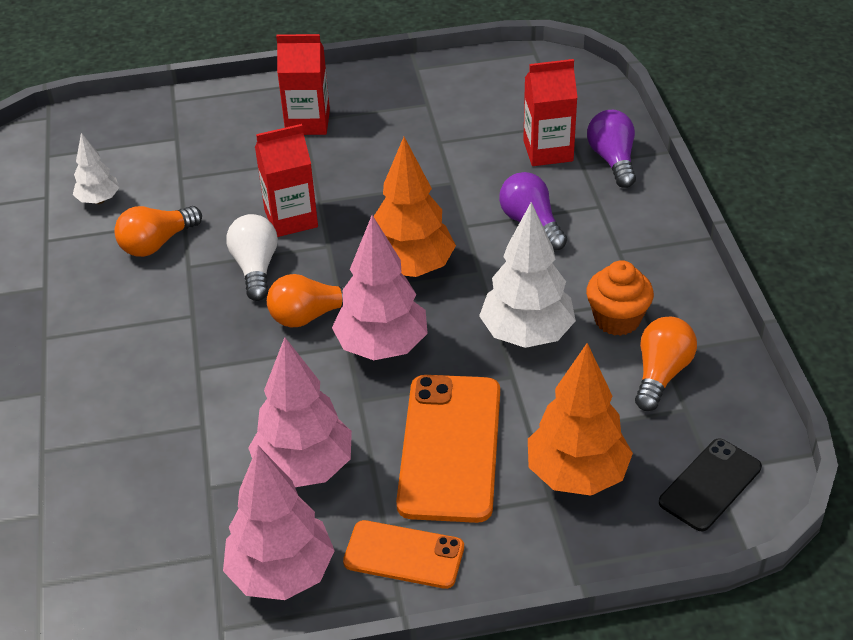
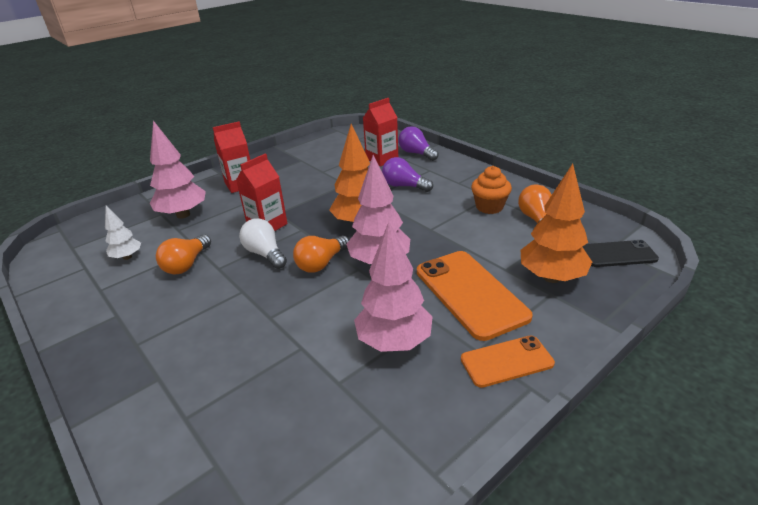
camera: 30 degrees left, 10 degrees down
pink tree [223,446,335,600] -> pink tree moved to [150,120,206,219]
white tree [479,202,576,348] -> none
black phone [659,438,762,531] -> black phone turned 75 degrees clockwise [583,240,659,267]

